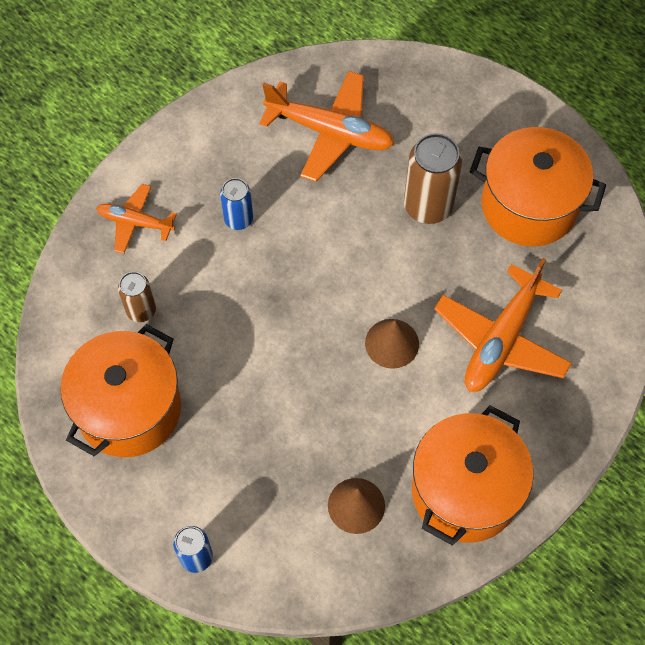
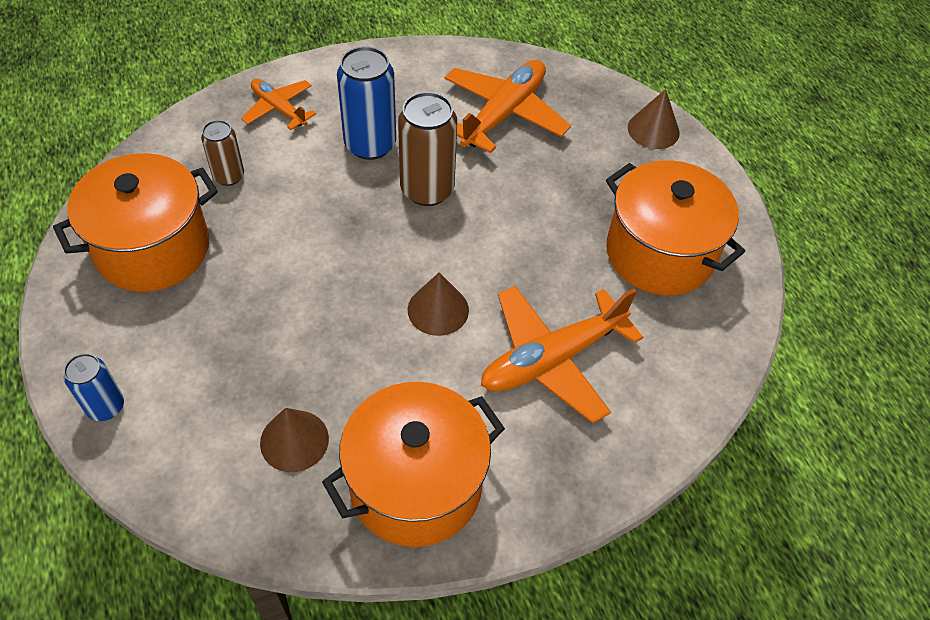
camera: 25 degrees right, 10 degrees down
blue can [220,178,253,230] -> blue can [337,46,396,160], size x1.70
orange plane [259,71,394,182] -> orange plane turned 105 degrees counterclockwise [444,60,571,153]
brown can [404,133,462,224] -> brown can moved to [398,92,457,206]
none -> brown cone [628,89,680,149]

